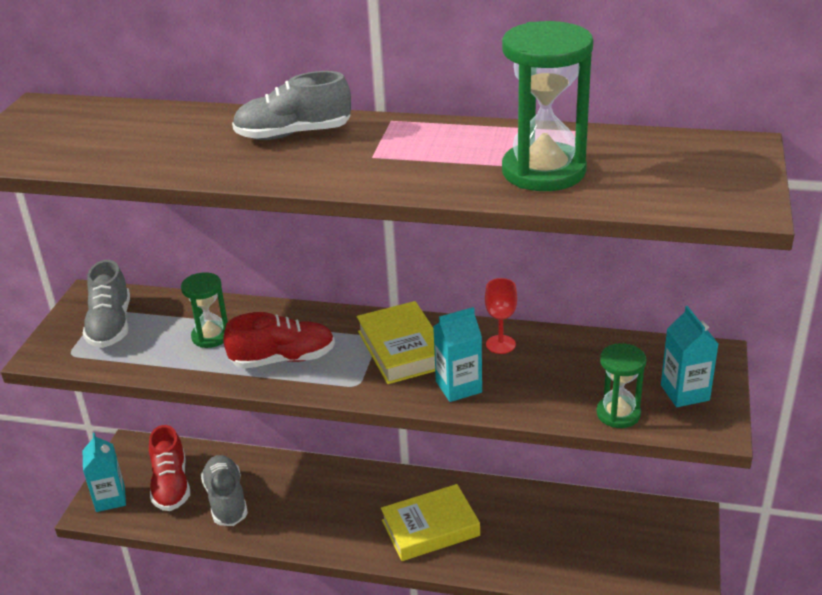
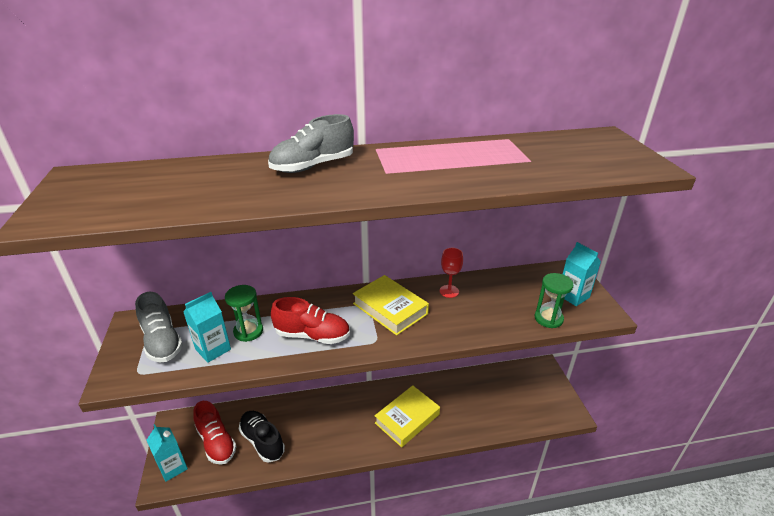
camera: 25 degrees left, 0 degrees up
grey shoe [201,455,248,526] -> black shoe [239,411,285,463]
red shoe [223,312,335,369] -> red shoe turned 45 degrees clockwise [271,297,350,344]
turquoise carton [433,307,482,402] -> turquoise carton moved to [183,292,231,363]
green hourglass [502,21,593,191] -> none

